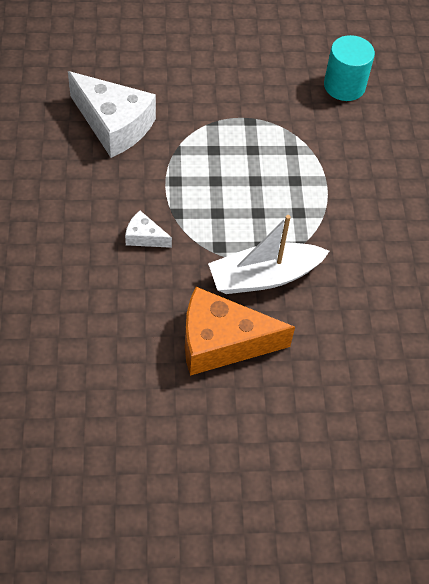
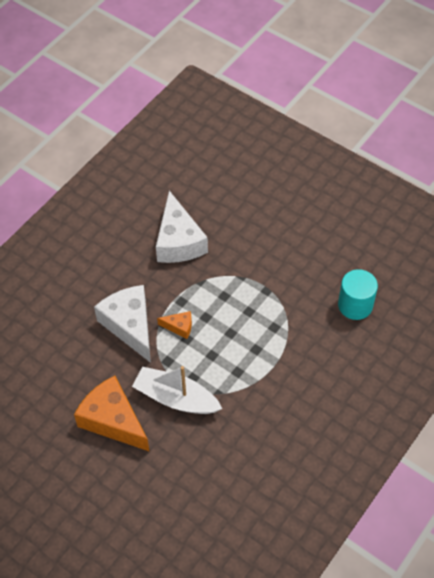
camera: 45 degrees right, 0 degrees up
white cheese [125,211,172,248] -> white cheese [94,285,151,363], size x2.17
none -> orange cheese [157,311,192,339]

